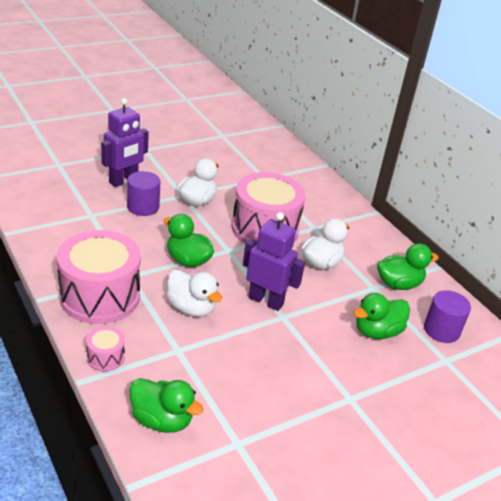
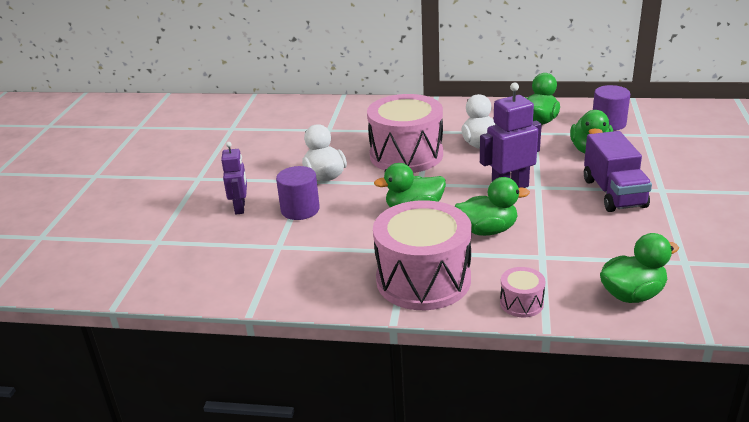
camera: 45 degrees left, 5 degrees down
purple robot [101,98,149,187] -> purple robot [221,142,247,214], size x0.65
white duck [166,270,222,317] -> green duck [455,177,530,236]
none -> purple truck [584,131,652,212]

